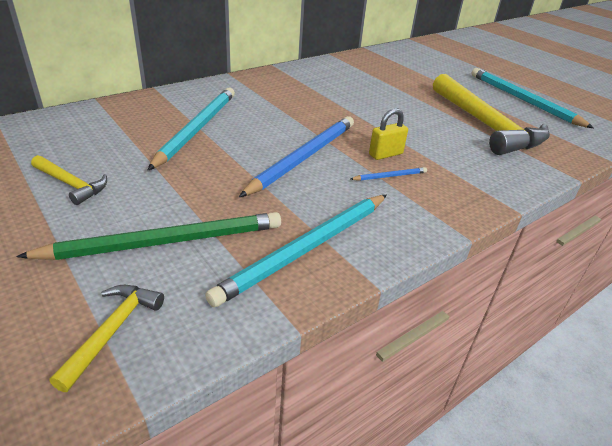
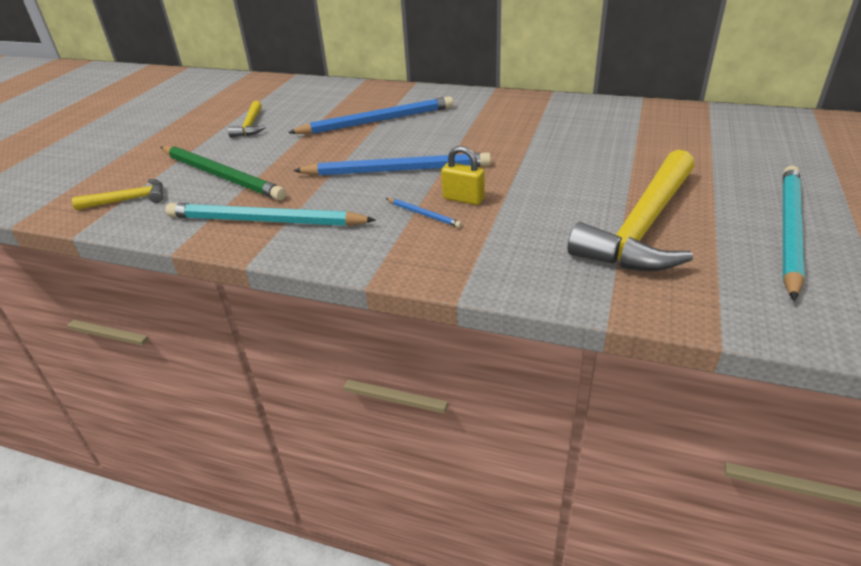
camera: 60 degrees right, 0 degrees up
turquoise pencil [148,88,235,170] -> blue pencil [288,96,454,134]

